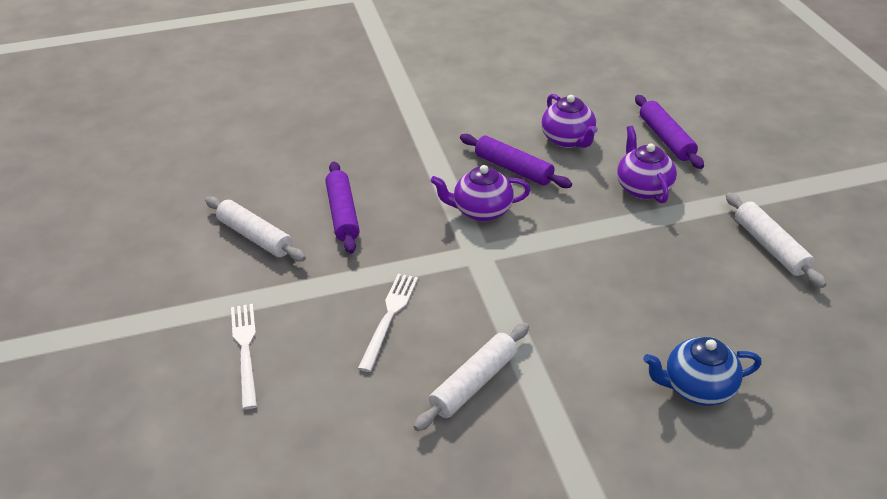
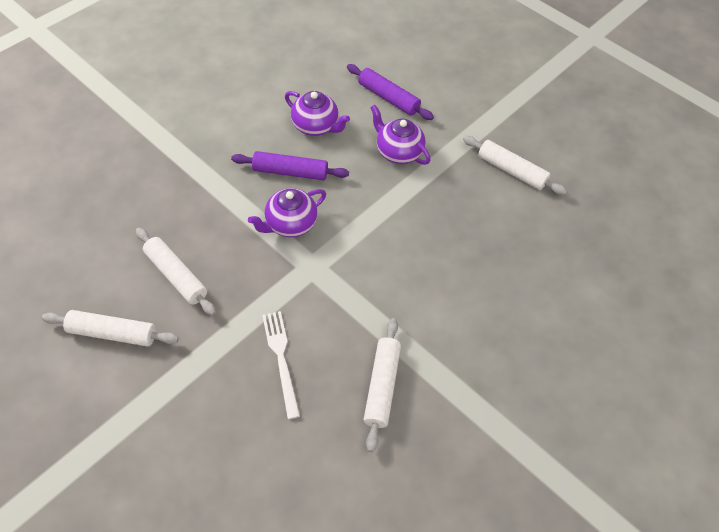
camera: 35 degrees left, 15 degrees up
white fork [231,304,257,410] -> none
purple rolling pin [326,161,360,254] -> white rolling pin [136,228,216,316]
blue teapot [643,337,762,406] -> none

